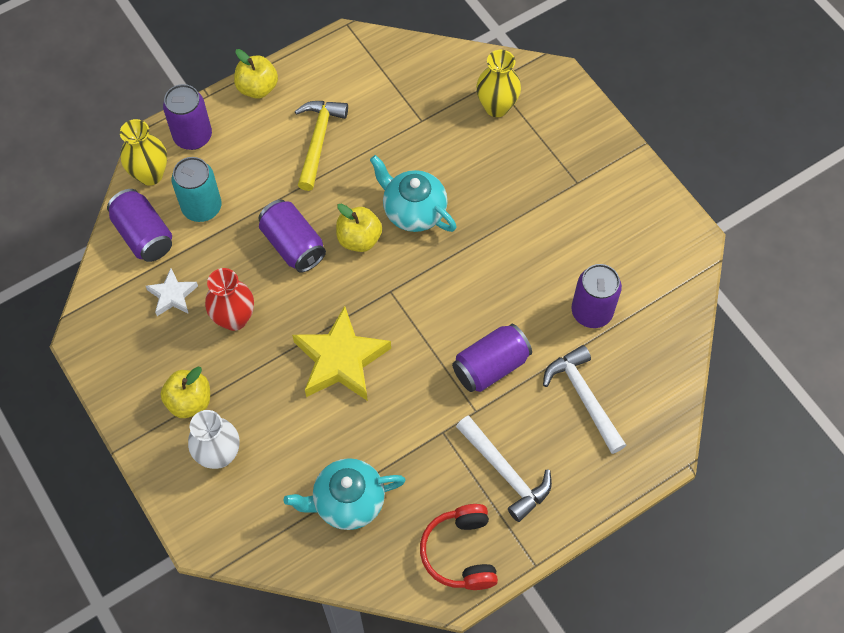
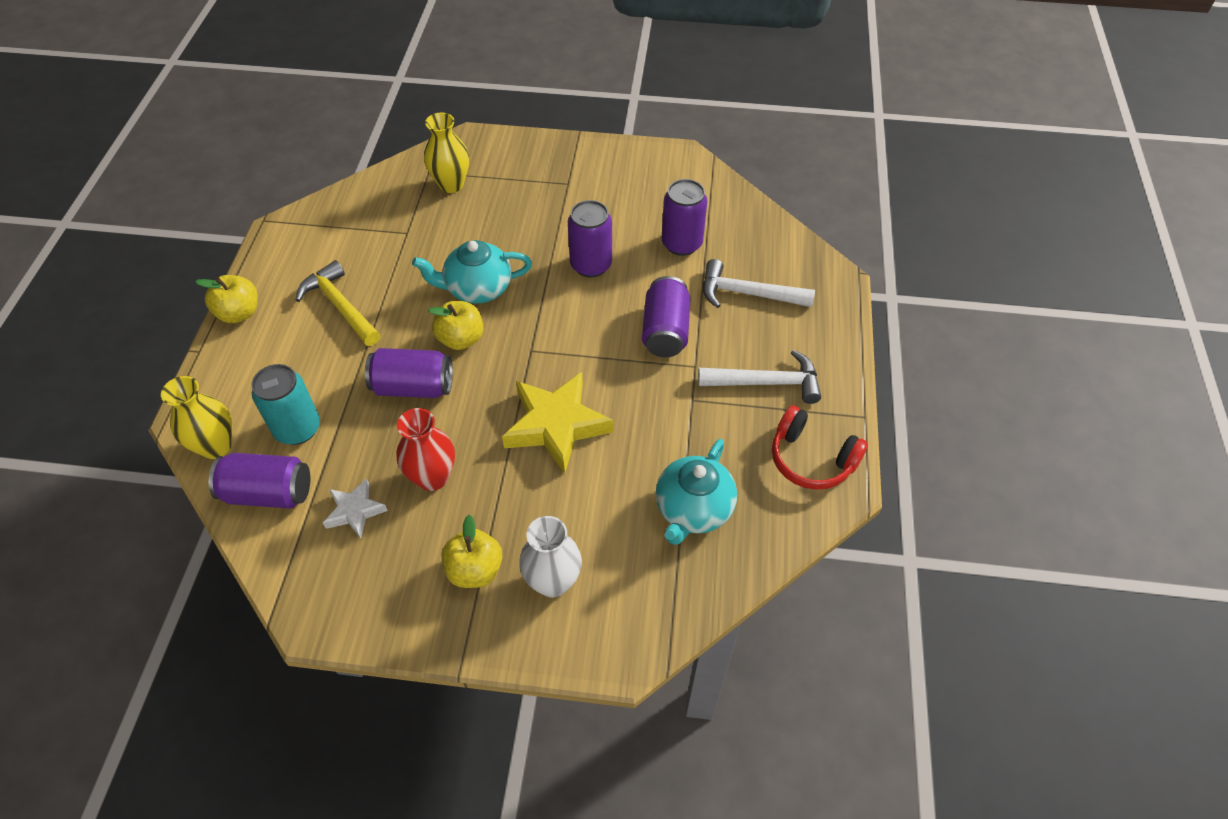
camera: 50 degrees left, 10 degrees down
purple can [163,84,212,150] -> purple can moved to [568,200,612,278]

